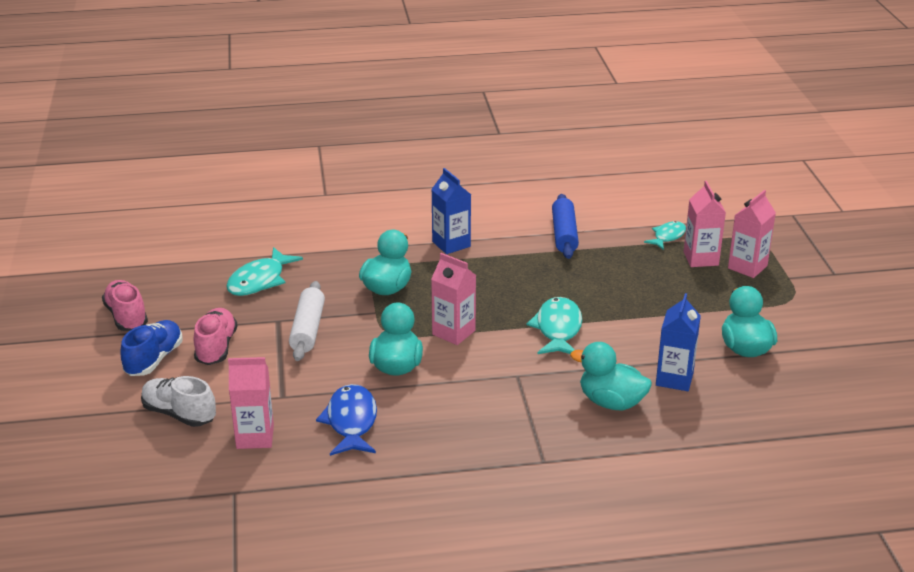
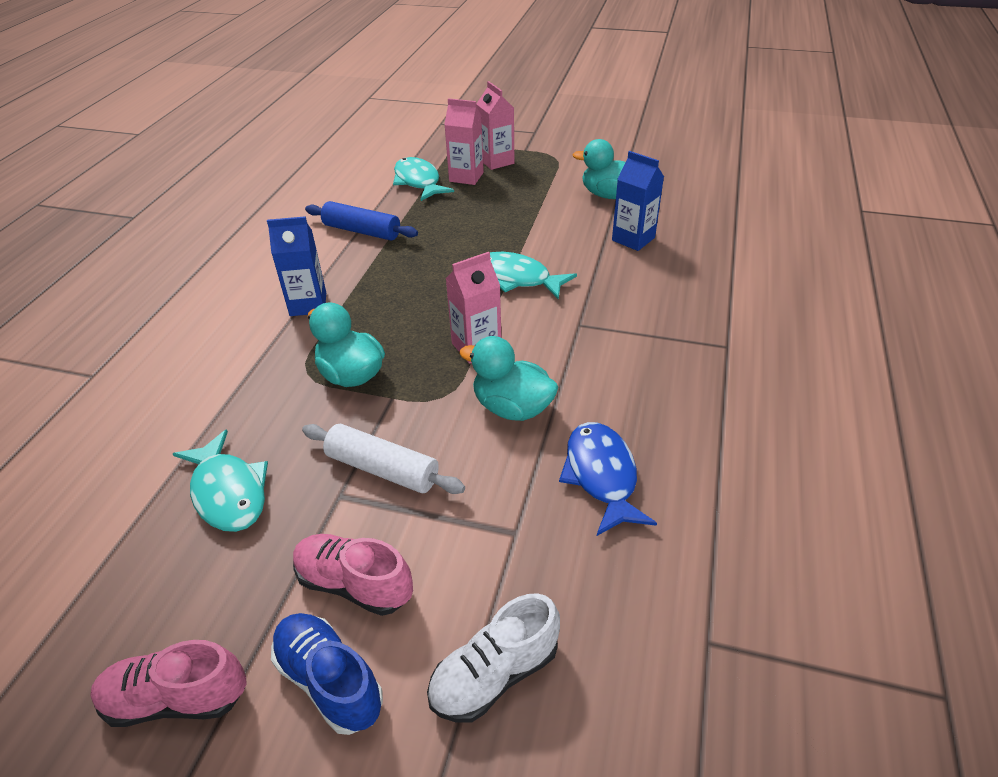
camera: 65 degrees left, 10 degrees up
pink carton [228,357,274,449] -> none
blue fish [316,384,377,456] -> blue fish turned 60 degrees clockwise [559,422,657,536]
turquoise duck [570,342,652,411] -> none
turquoise fish [644,221,686,250] -> turquoise fish [393,157,454,201], size x1.60

